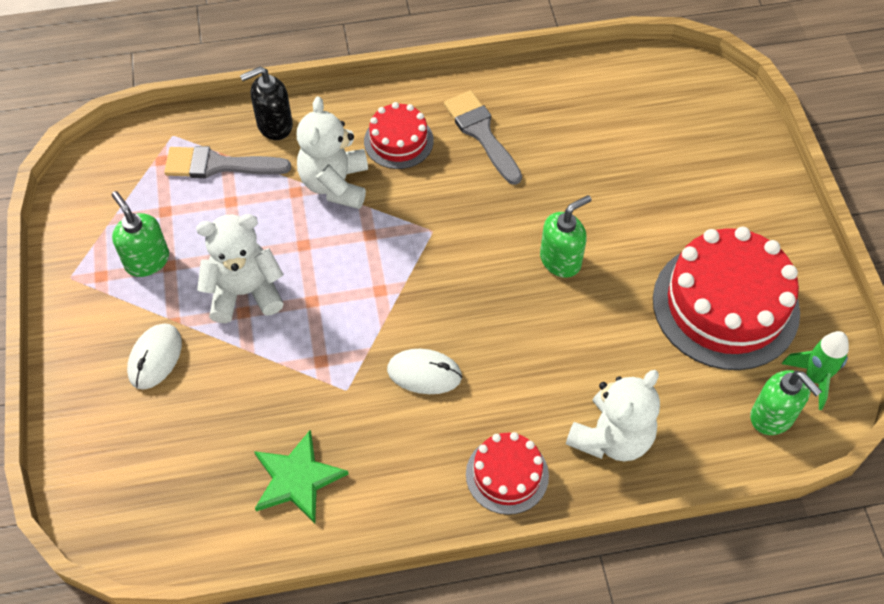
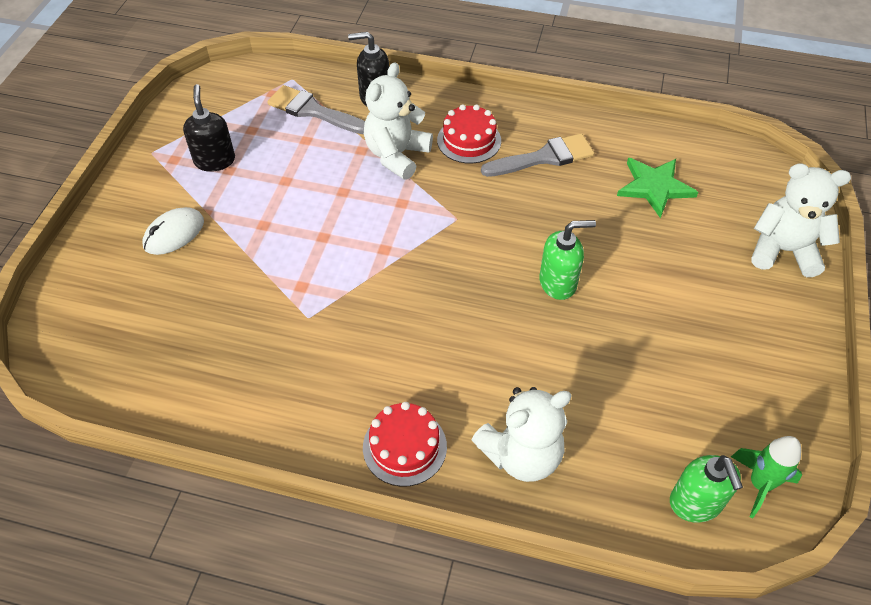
camera: 25 degrees right, 5 degrees down
green soap dispenser [112,191,169,277] -> black soap dispenser [183,84,235,172]
white teddy bear [196,214,284,323] -> white teddy bear moved to [751,163,851,277]
green star [254,429,348,523] -> green star moved to [617,158,698,218]
white mouse [387,349,462,394] -> none
grey brush [444,90,522,185] -> grey brush turned 75 degrees clockwise [481,133,594,177]
red cake [653,227,800,370] -> none

